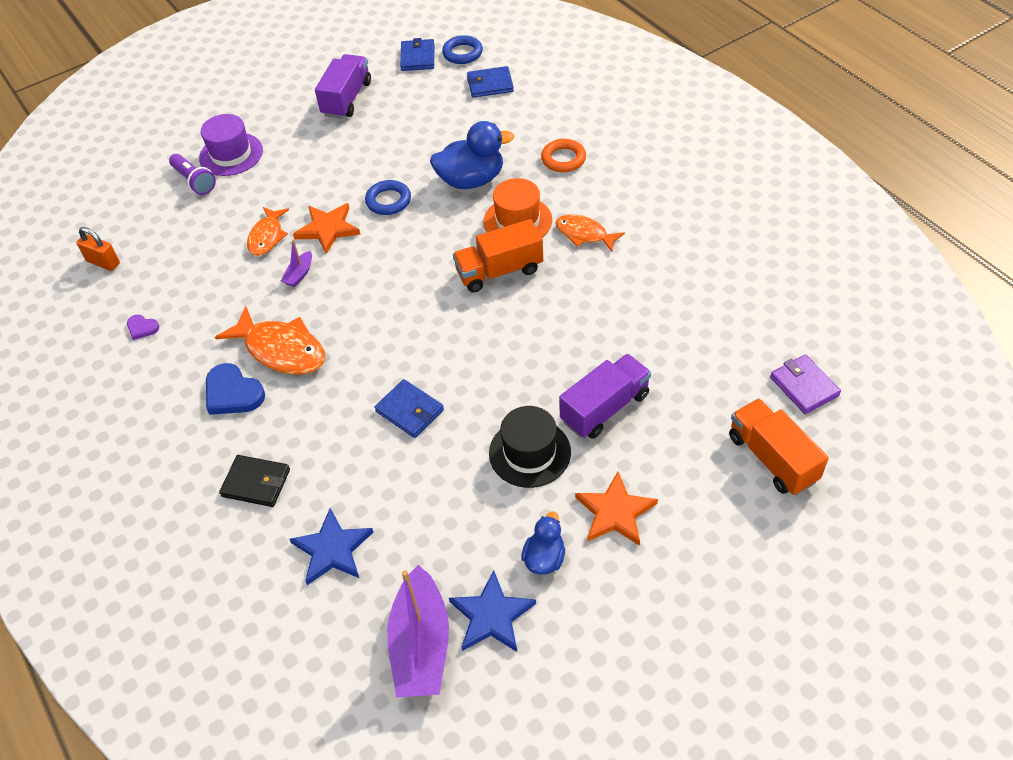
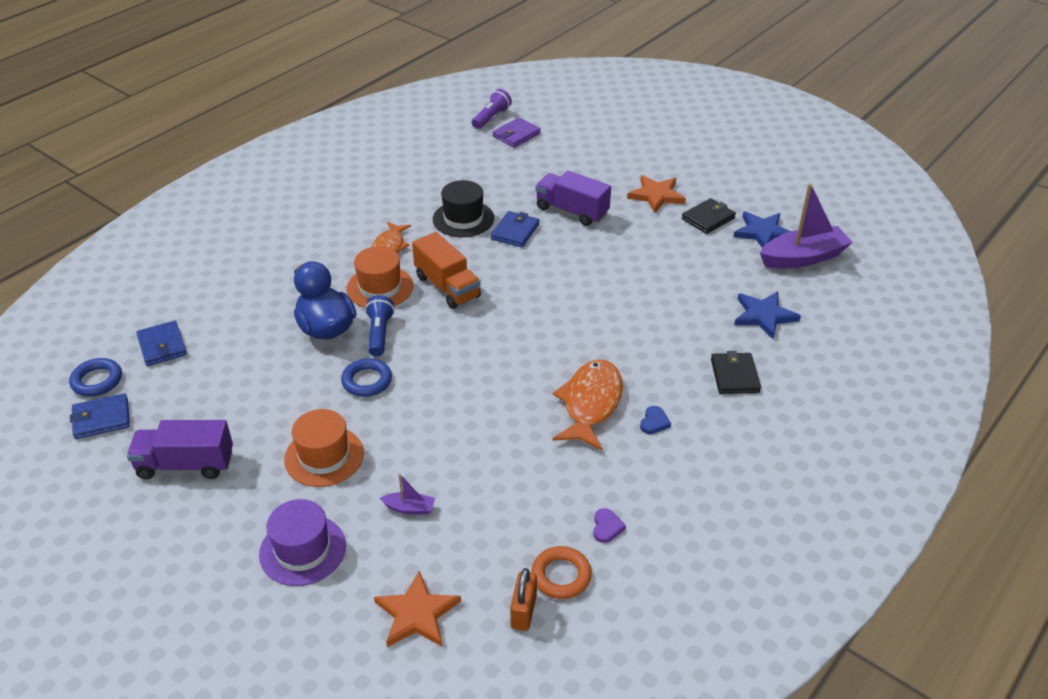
camera: 110 degrees left, 10 degrees down
purple flashlight [169,154,216,195] -> purple flashlight moved to [472,89,512,129]
blue heart [206,363,265,415] -> blue heart [640,406,671,434], size x0.53
orange fish [247,207,289,256] -> none
purple boat [281,239,312,287] -> purple boat moved to [380,474,435,515]
orange star [293,203,360,254] -> orange star moved to [374,571,461,647]
blue wallet [375,379,444,438] -> blue wallet moved to [491,211,539,247]
black hat [489,406,571,488] -> black hat moved to [433,180,494,237]
blue duck [521,512,565,575] -> black wallet [682,198,736,234]
orange ring [541,139,586,172] -> orange ring moved to [531,546,592,599]
orange truck [729,398,829,495] -> none
none -> orange hat [284,409,364,487]
none -> blue flashlight [365,295,395,357]

